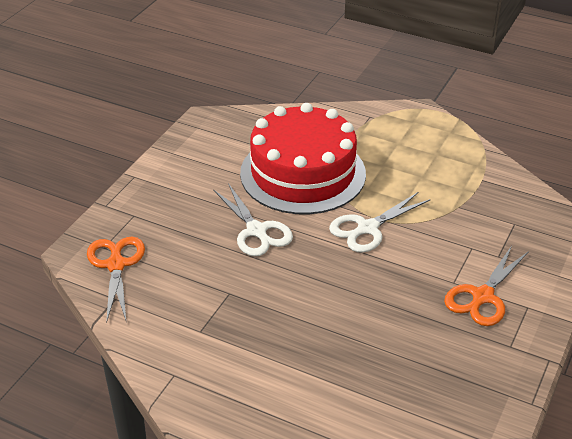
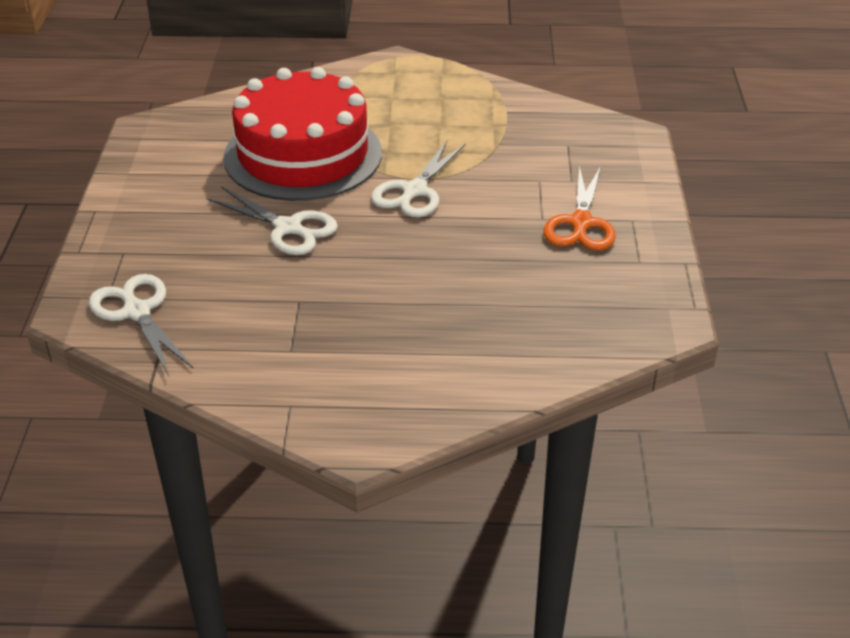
camera: 25 degrees left, 0 degrees up
orange scissors [87,237,145,323] -> white scissors [89,274,193,376]

